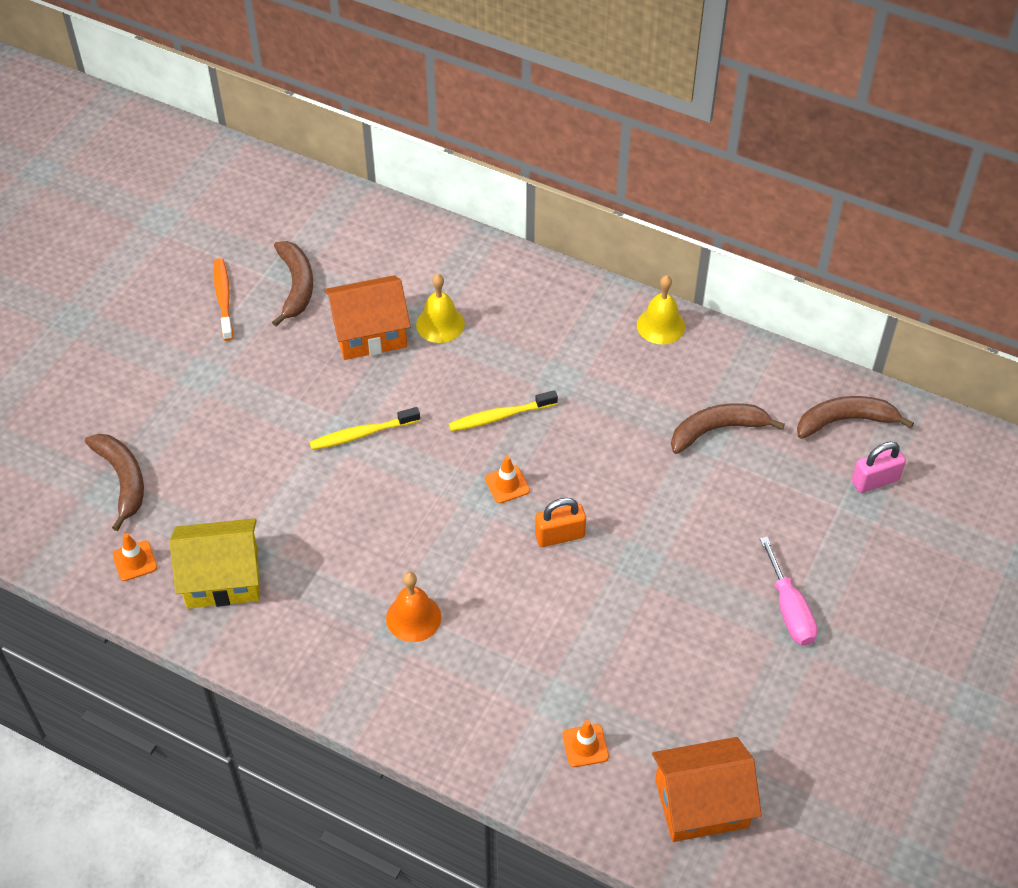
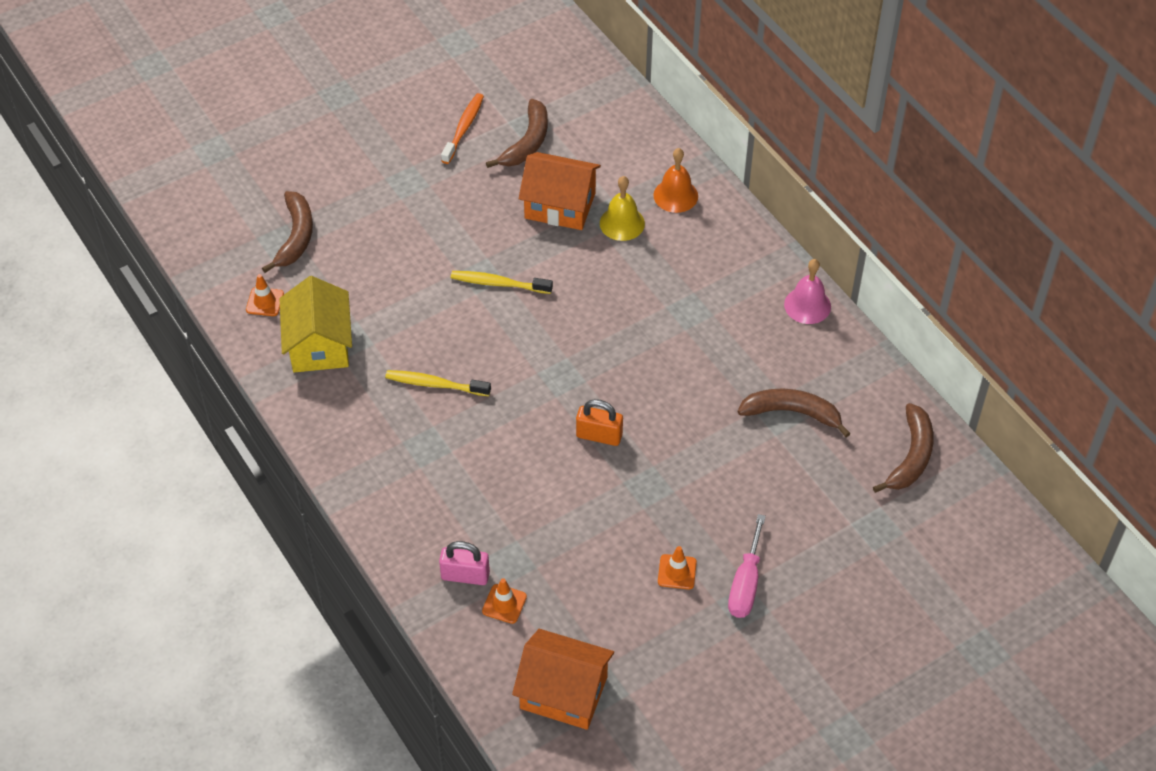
camera: 30 degrees right, 0 degrees up
yellow house [170,518,260,609] -> yellow house turned 60 degrees clockwise [279,276,352,372]
orange bell [386,572,441,642] -> orange bell moved to [653,148,698,213]
yellow toothbrush [449,390,558,432] -> yellow toothbrush moved to [385,370,491,396]
orange traffic cone [485,456,530,503] -> orange traffic cone moved to [658,546,697,590]
yellow bell [637,275,685,345] -> pink bell [784,259,831,324]
brown banana [797,396,914,439] -> brown banana turned 90 degrees clockwise [873,403,934,493]
pink padlock [851,441,906,493] -> pink padlock moved to [439,541,490,585]

